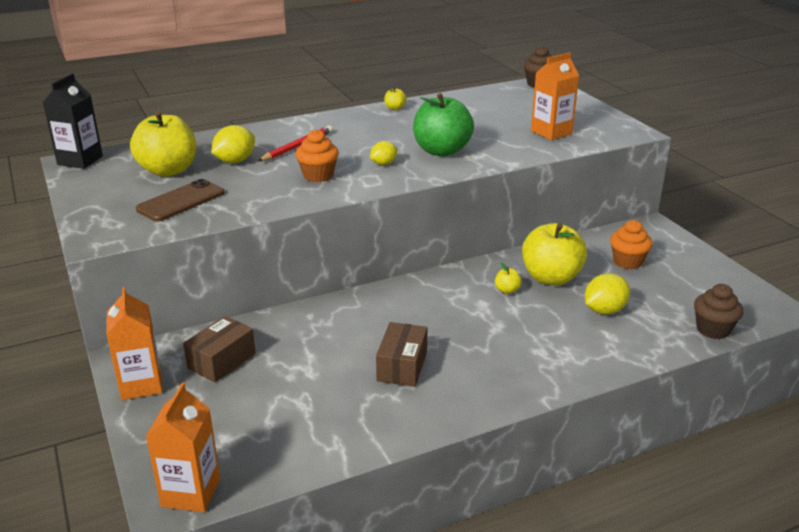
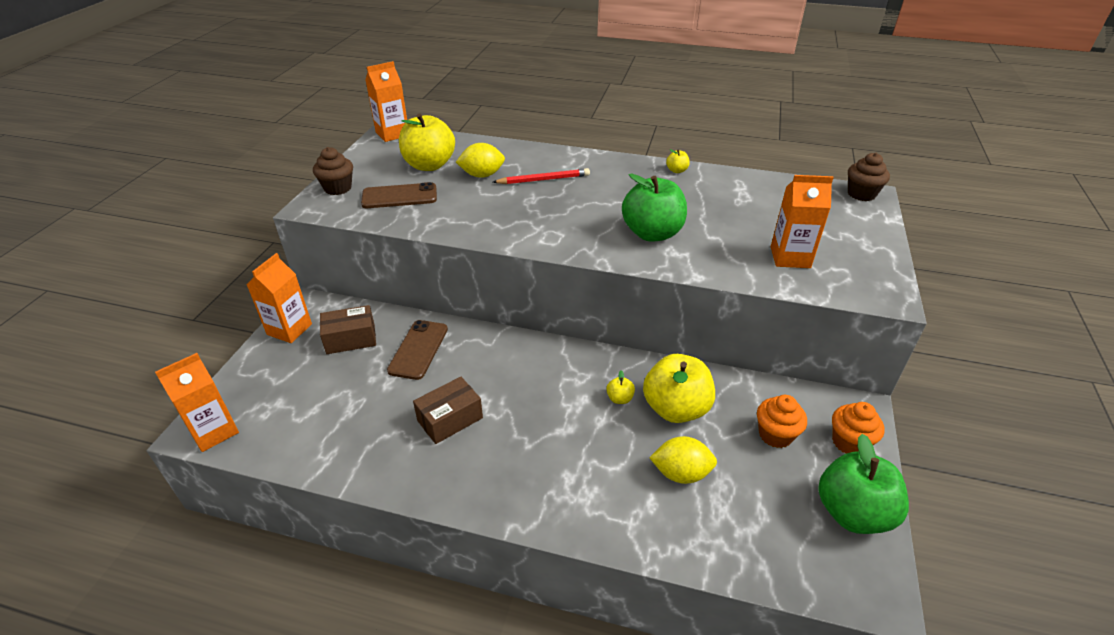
camera: 40 degrees right, 10 degrees up
black carton [43,73,103,169] -> orange carton [365,61,407,142]
orange cupcake [296,129,339,182] -> orange cupcake moved to [832,402,885,454]
yellow lemon [370,141,398,165] -> none
brown cupcake [694,284,743,339] -> brown cupcake moved to [313,147,353,195]
none -> brown phone [387,320,448,380]
none -> green apple [818,434,909,534]

